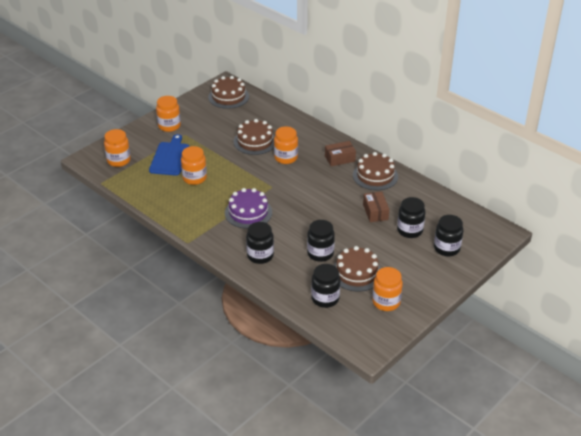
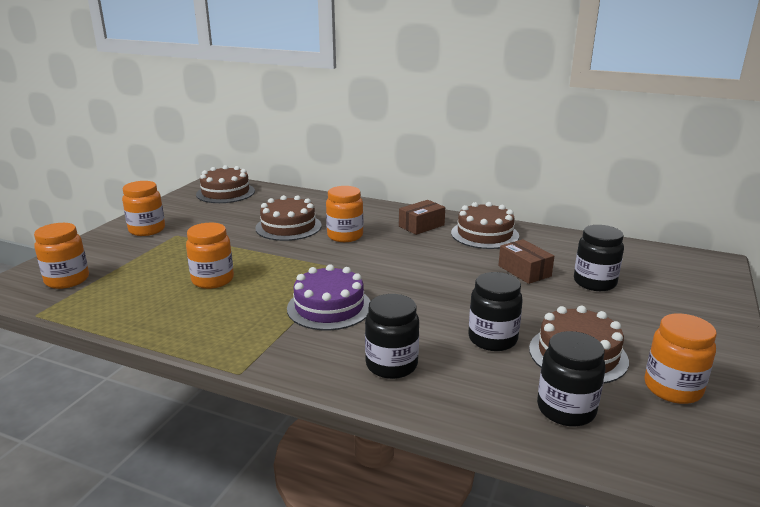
camera: 20 degrees left, 15 degrees down
blue cutting board [149,134,189,176] -> none
black jar [434,215,463,256] -> none

